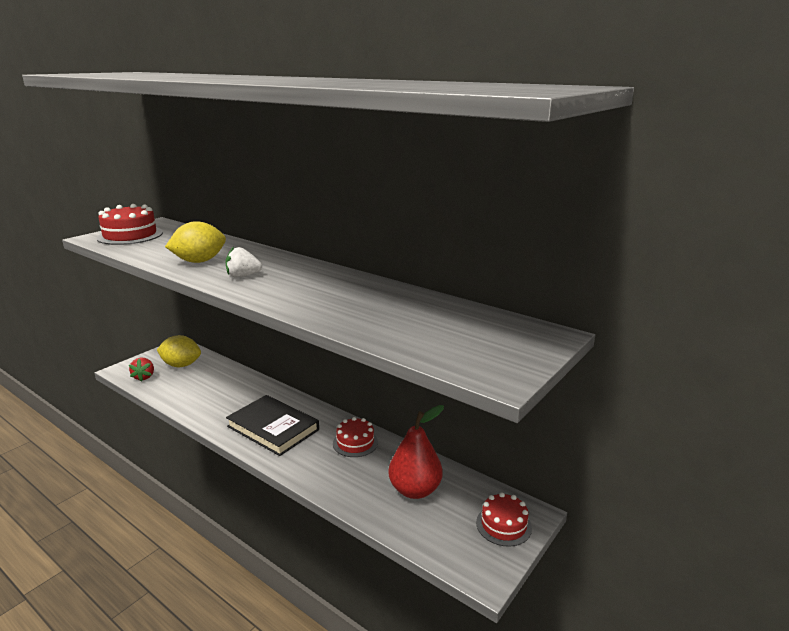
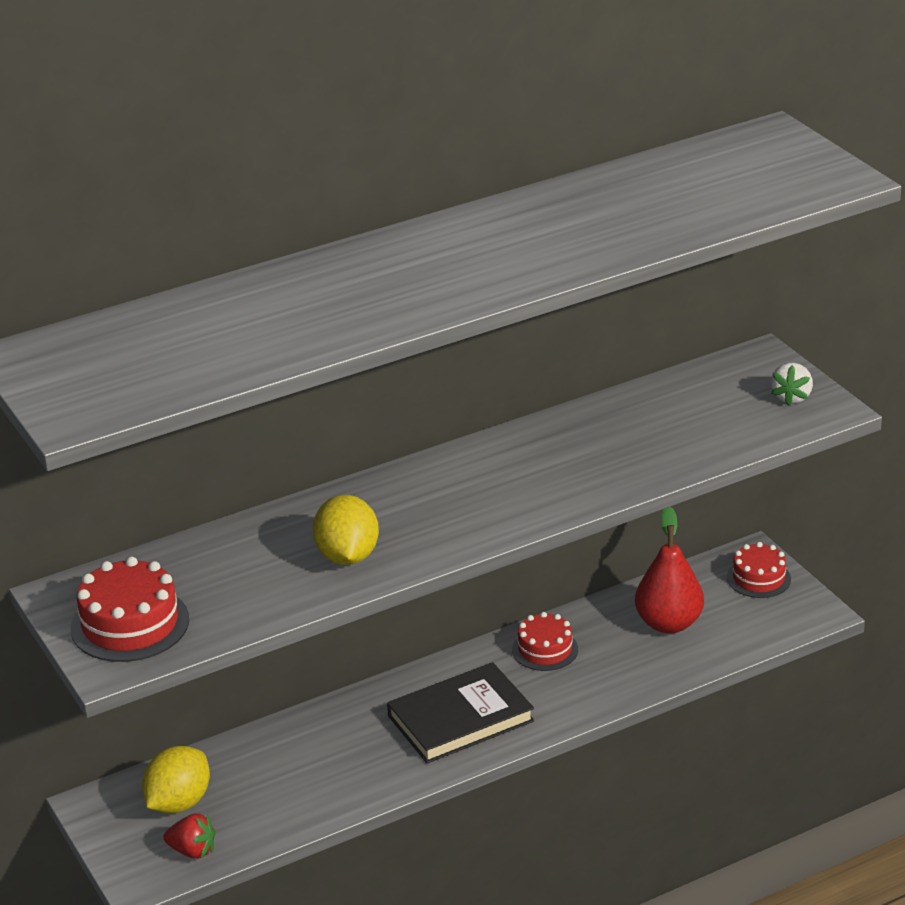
camera: 65 degrees left, 10 degrees up
white strawberry [225,247,262,277] -> white strawberry moved to [771,363,813,406]

